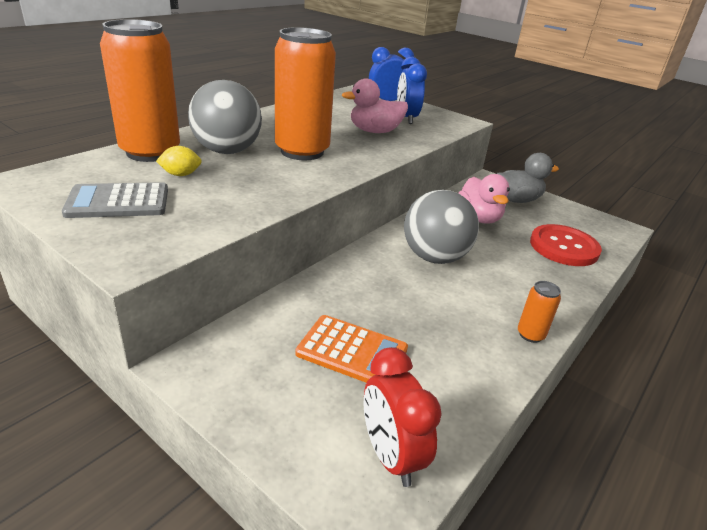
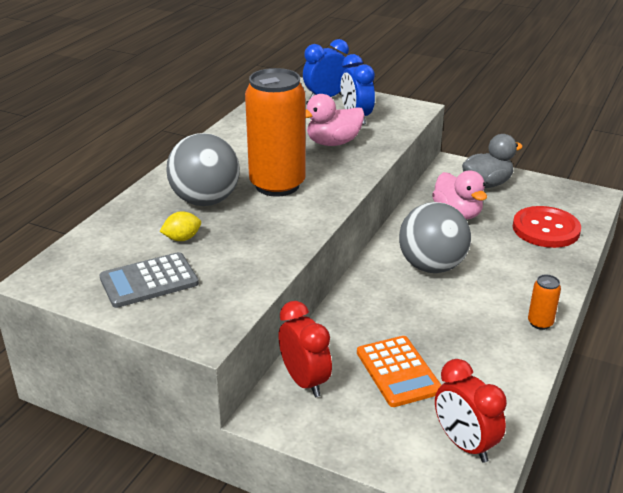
camera: 10 degrees left, 0 degrees up
orange can [100,19,180,162] -> none
orange calculator [295,315,408,383] -> orange calculator turned 60 degrees clockwise [357,336,441,407]
none -> red clock [278,301,332,397]

